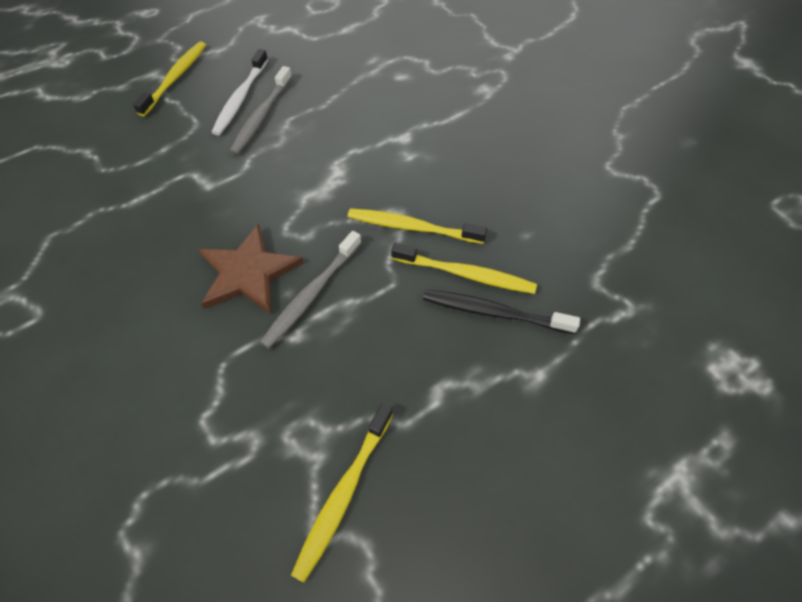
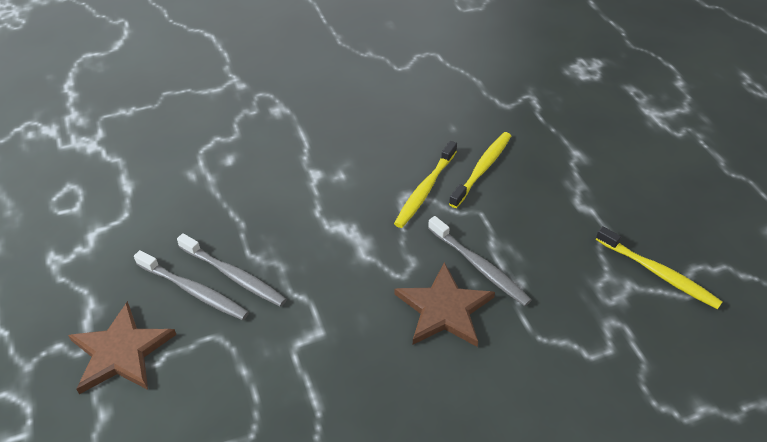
camera: 75 degrees left, 10 degrees down
yellow toothbrush [133,41,206,116] -> brown star [68,301,177,394]
white toothbrush [212,49,268,135] -> grey toothbrush [134,250,249,320]
black toothbrush [423,290,580,334] -> none

